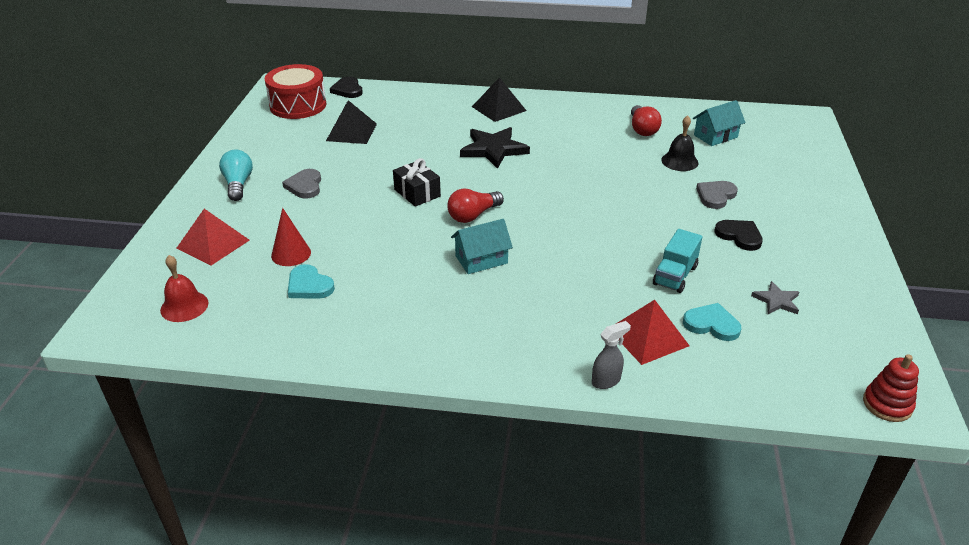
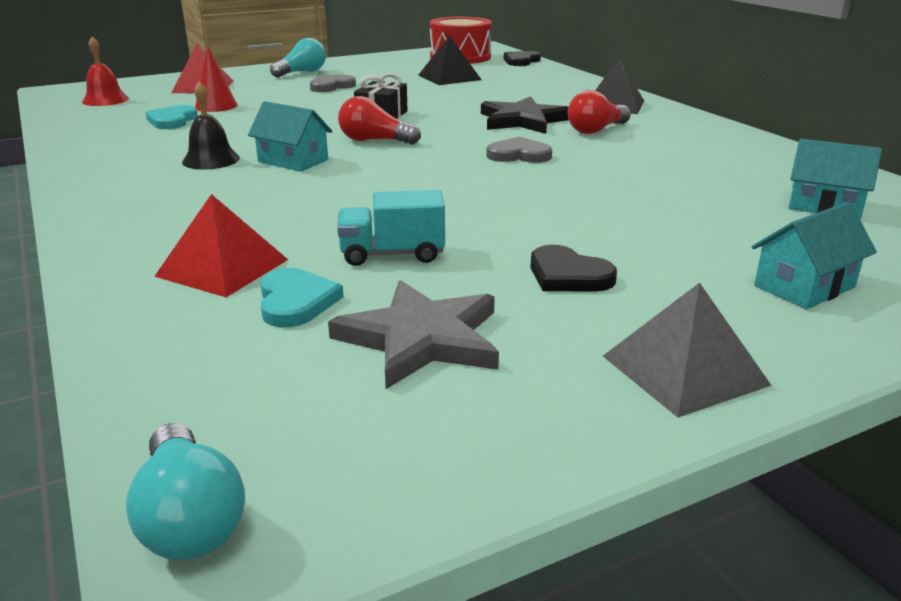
camera: 55 degrees right, 10 degrees down
grey spray bottle [592,321,631,389] -> none
red light bulb [631,105,662,136] -> red light bulb moved to [568,90,631,134]
black bell [661,116,698,171] -> black bell moved to [182,81,240,169]
grey heart [696,181,738,209] -> grey heart moved to [486,137,552,163]
black heart [714,220,763,251] -> black heart turned 120 degrees clockwise [530,245,617,291]
grey star [751,281,799,314] -> grey star [328,280,499,389], size x1.87
red stacking toy [863,354,919,422] -> turquoise light bulb [126,423,245,560]
none -> grey pyramid [603,282,772,418]
none -> turquoise house [751,202,877,309]

